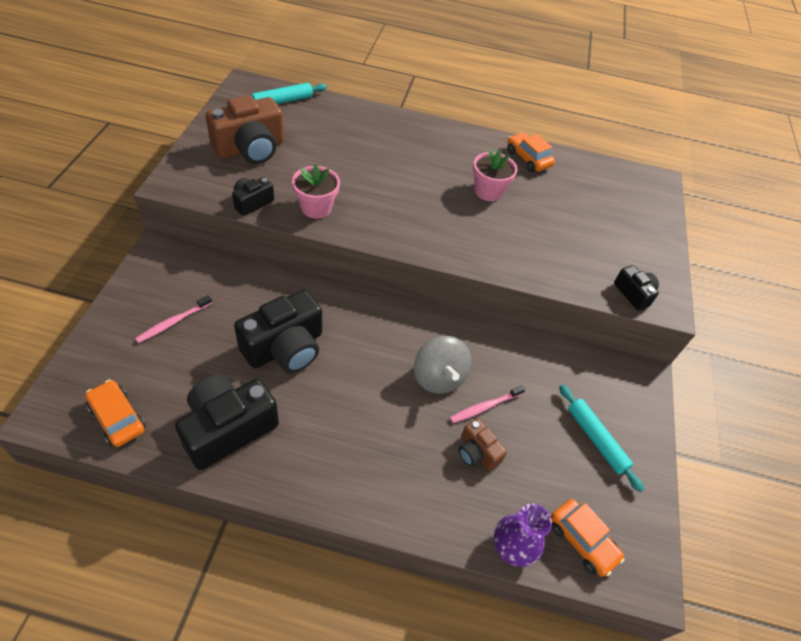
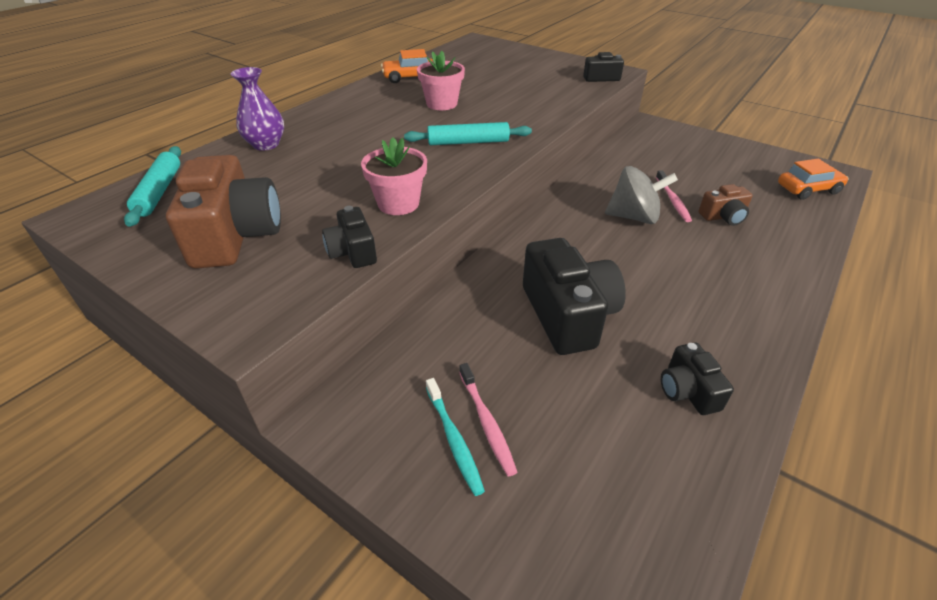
camera: 60 degrees left, 10 degrees down
orange car [85,380,146,447] -> none
black camera [175,375,279,470] -> black camera [661,343,734,415], size x0.52
purple vase [493,504,552,567] -> purple vase moved to [230,67,284,151]
turquoise rolling pin [559,385,644,492] -> turquoise rolling pin moved to [404,122,532,145]
none -> turquoise toothbrush [426,378,485,496]

